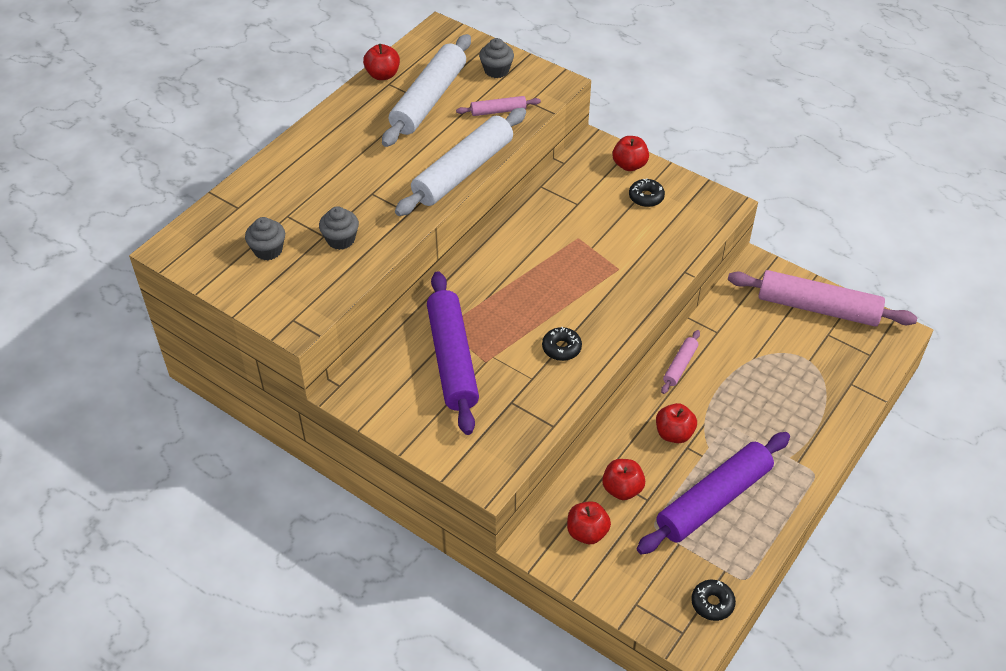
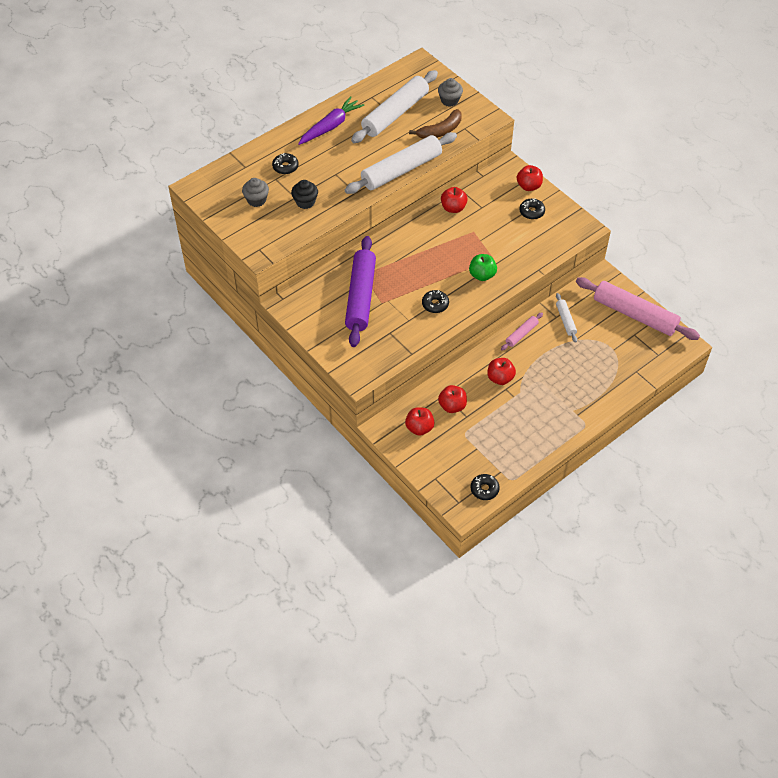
camera: 15 degrees right, 5 degrees up
grey cupcake [319,206,359,250] -> black cupcake [291,180,318,209]
red apple [363,44,400,80] -> red apple moved to [441,187,468,213]
pink rolling pin [456,96,541,116] -> brown banana [409,109,462,139]
purple rolling pin [637,432,790,555] -> none
none -> black donut [272,153,299,174]
none -> purple carrot [298,96,364,145]
none -> green apple [469,254,497,281]
none -> white rolling pin [556,293,577,343]

